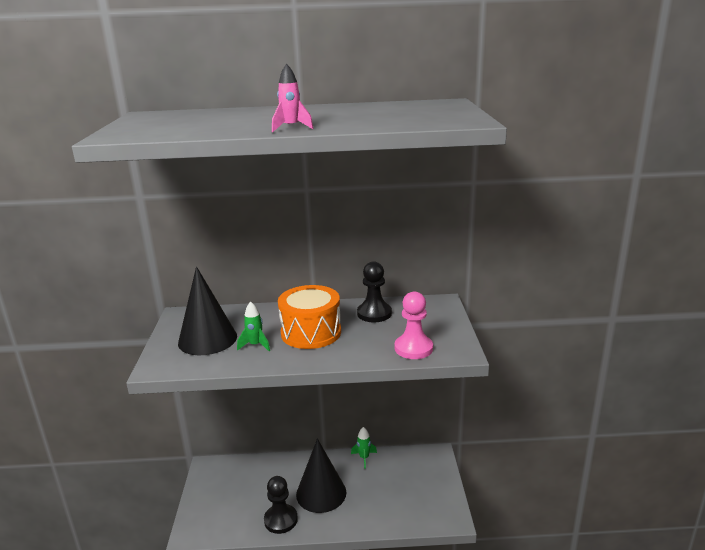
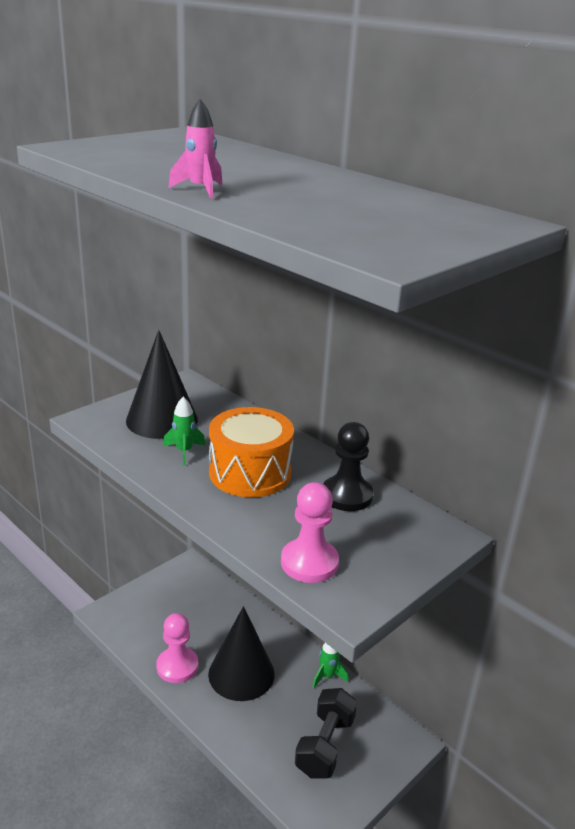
camera: 45 degrees right, 5 degrees up
black pawn [264,476,298,534] -> pink pawn [156,613,198,683]
none -> black dumbbell [295,688,357,778]

